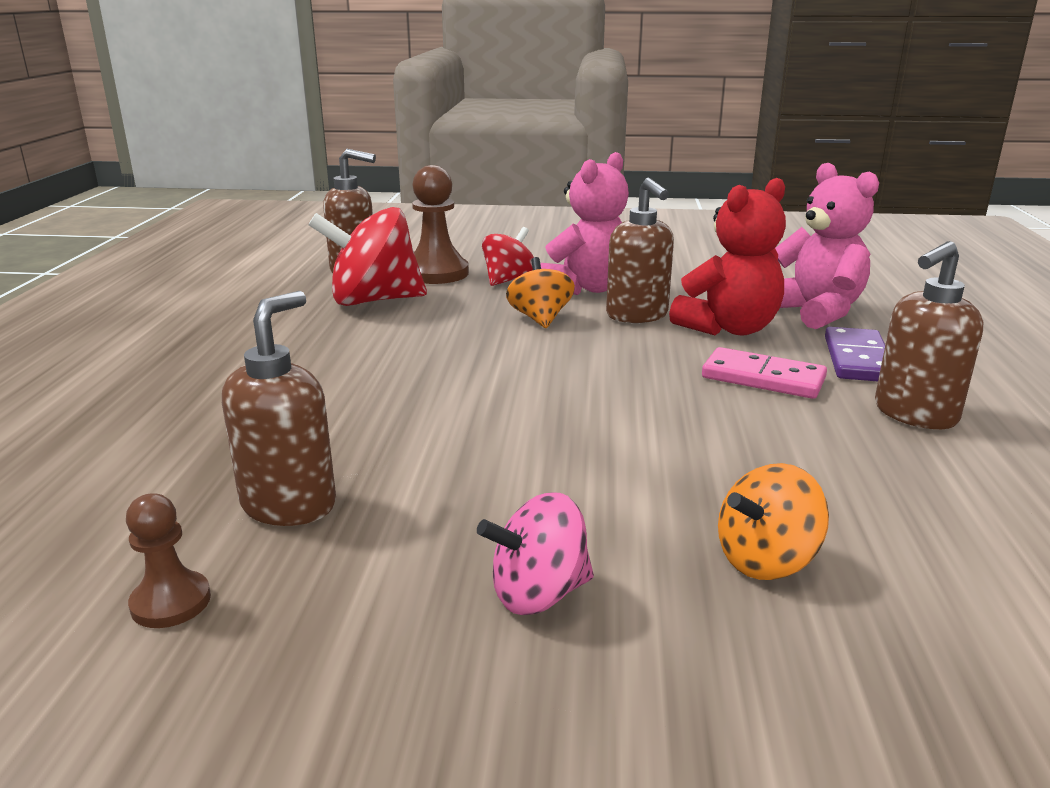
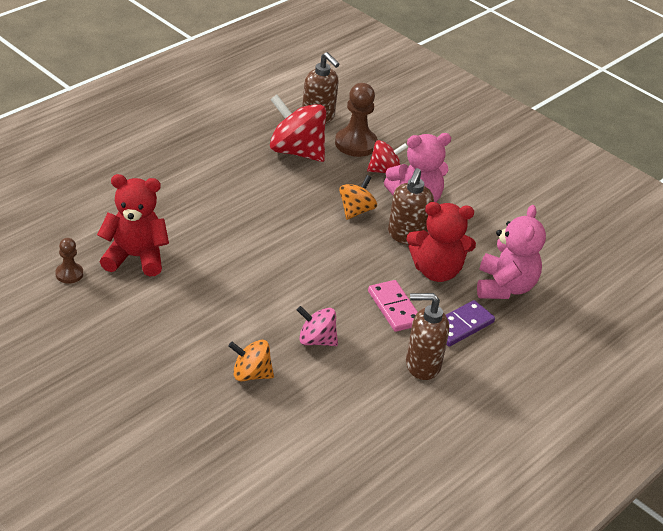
camera: 35 degrees right, 15 degrees up
brown soap dispenser [222,291,336,526] -> red teddy bear [97,174,169,277]
pink spinning top [477,493,594,615] -> pink spinning top moved to [297,306,338,346]

